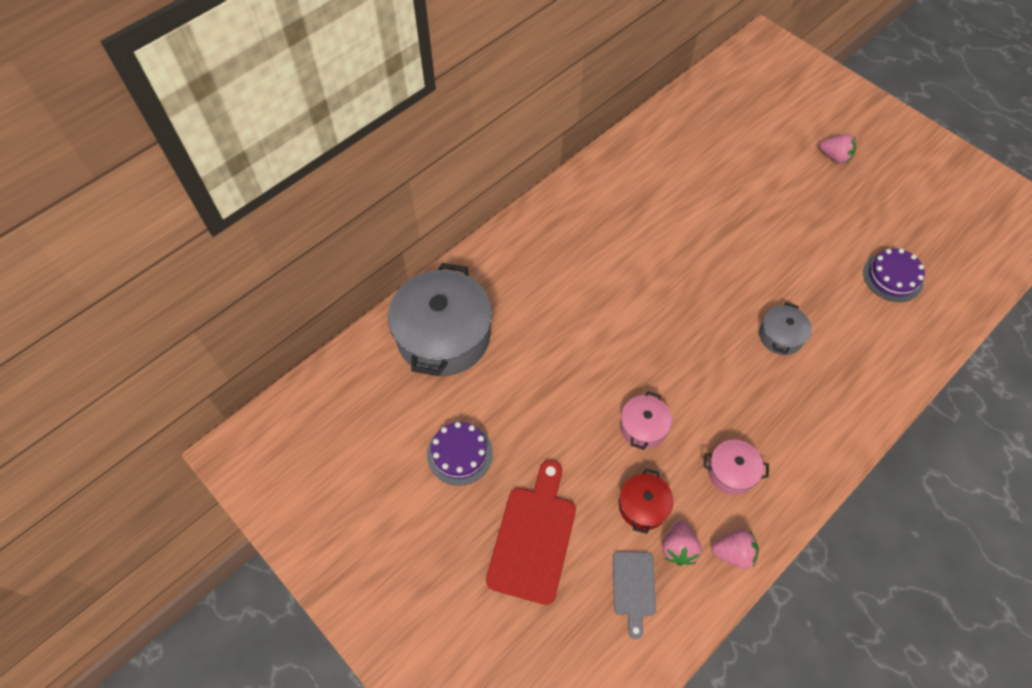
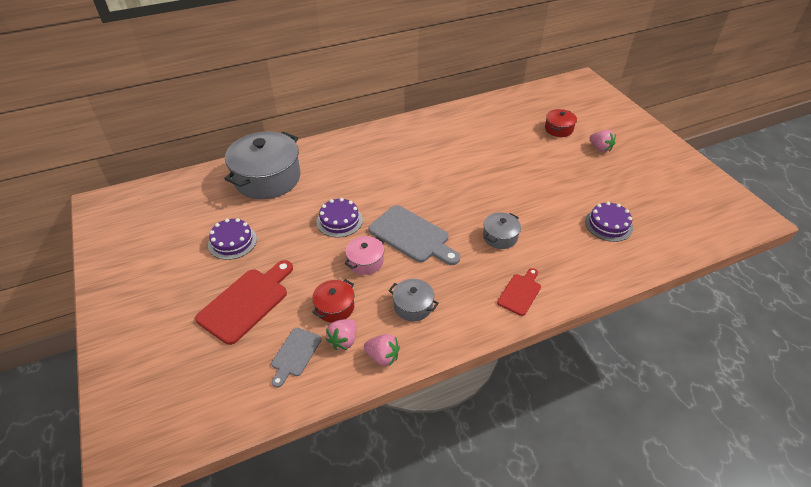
camera: 20 degrees right, 15 degrees down
pink pot [704,440,769,495] -> grey pot [389,279,439,321]
none -> purple cake [316,198,363,238]
none -> grey cutting board [368,205,460,265]
none -> red cutting board [497,268,541,316]
none -> red pot [545,109,577,137]

